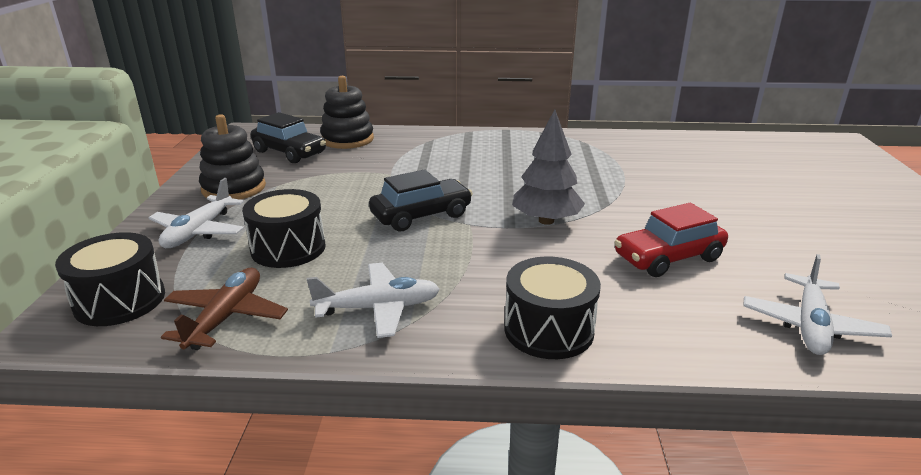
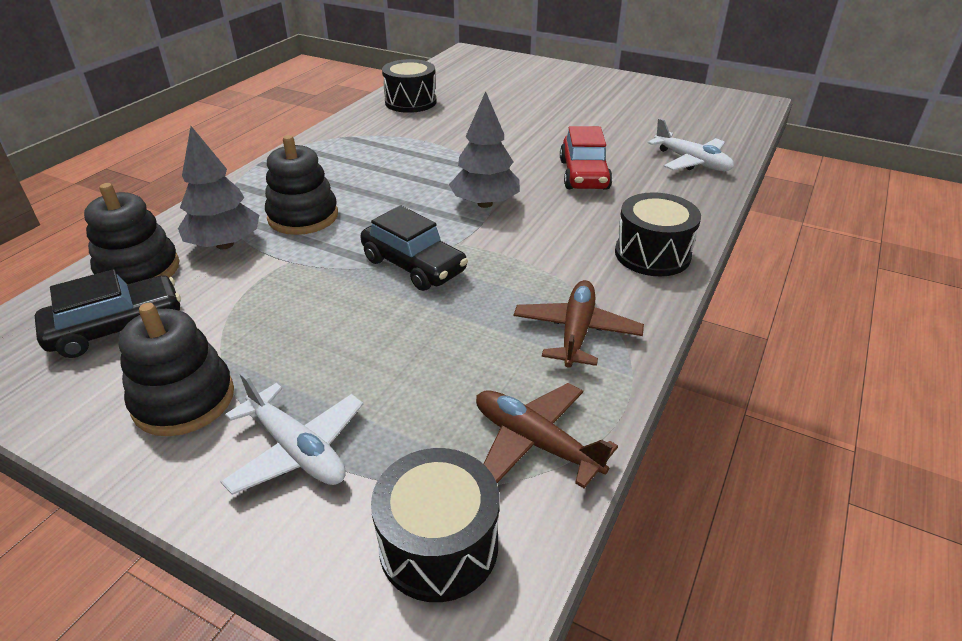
camera: 65 degrees left, 10 degrees up
black drum [242,189,326,268] -> black drum moved to [382,59,437,113]
white plane [307,263,440,338] -> brown plane [514,280,644,368]
black car [369,169,473,231] -> black car turned 135 degrees clockwise [360,206,468,291]
none -> grey tree [178,126,259,249]
none -> black stacking toy [265,135,338,235]

